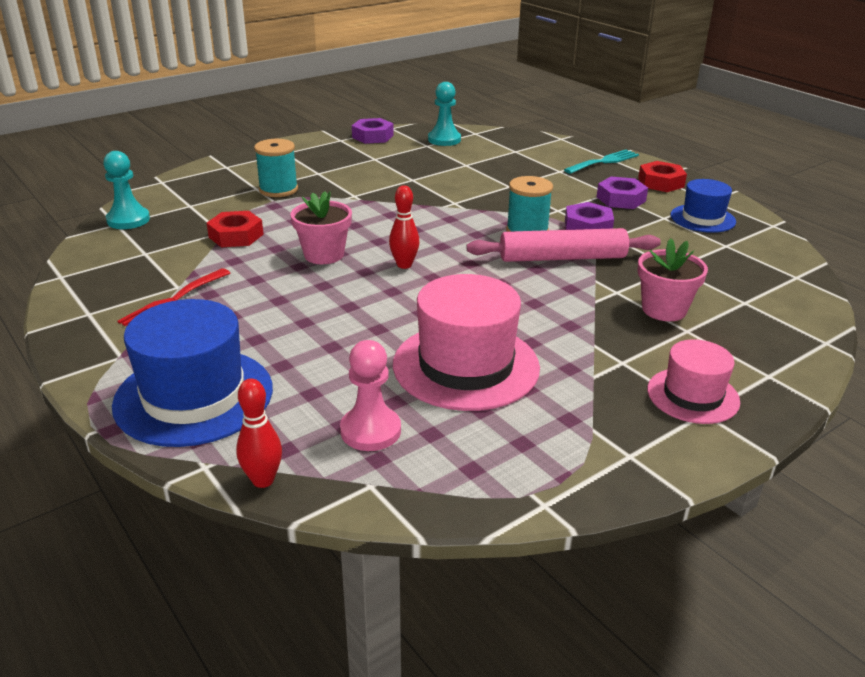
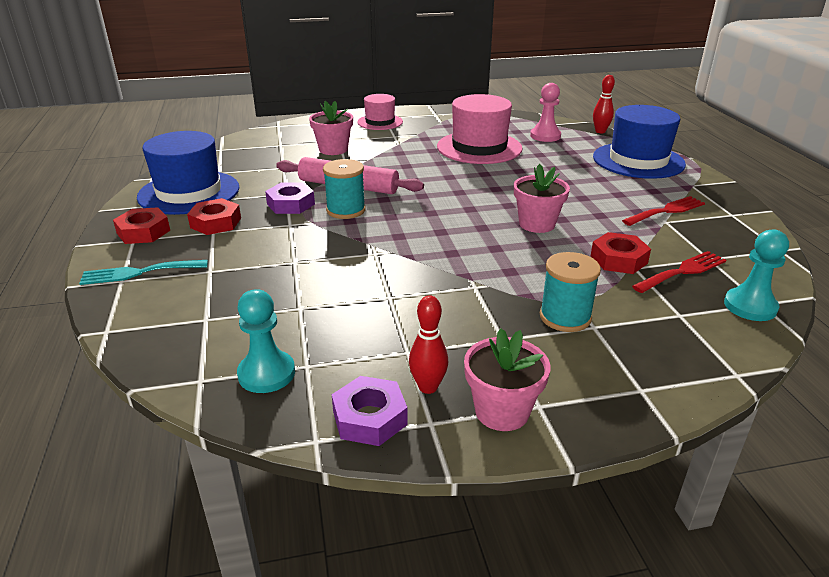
camera: 155 degrees left, 0 degrees up
red bowling pin [389,185,420,269] -> red bowling pin moved to [409,295,448,394]
purple nut [597,177,648,209] -> red nut [187,198,241,235]
blue hat [670,179,736,233] -> blue hat [137,131,239,215], size x1.70
none -> pink flower pot [464,329,550,431]
none -> red fork [632,251,726,293]

